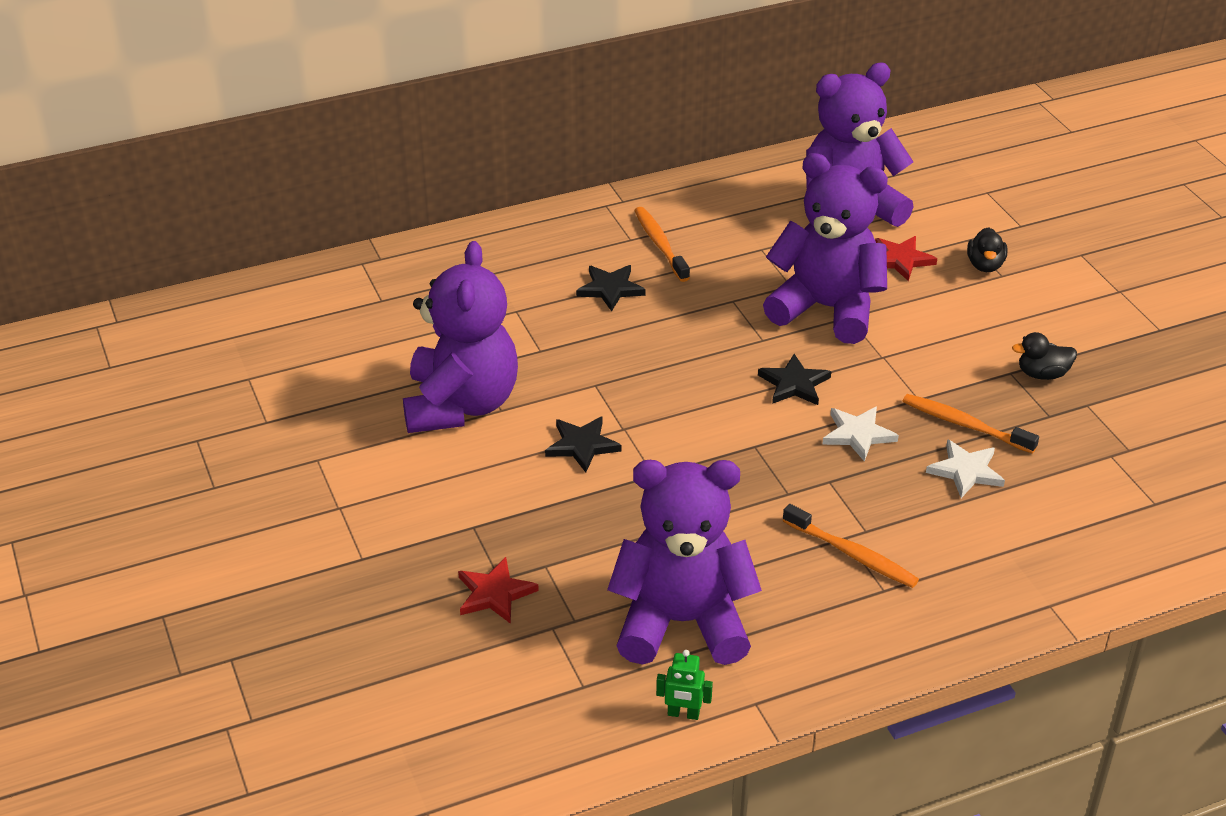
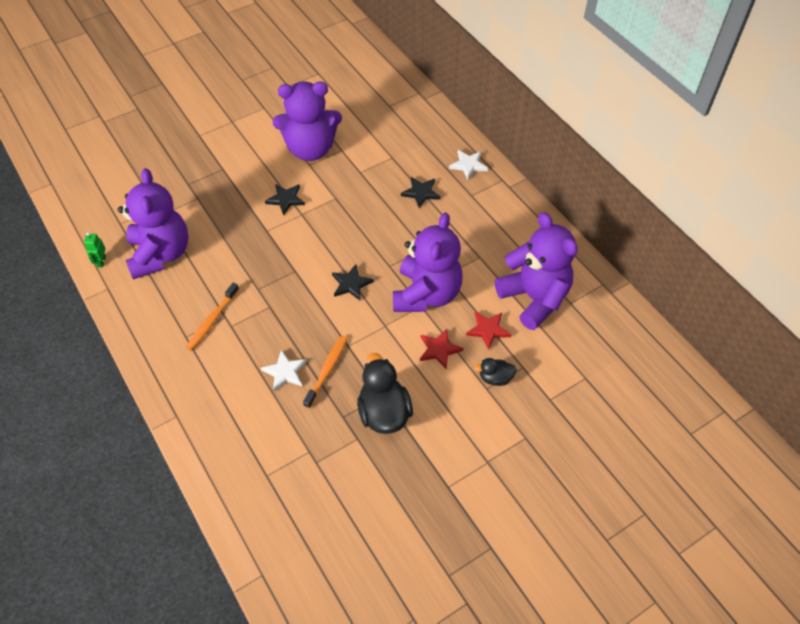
camera: 80 degrees right, 15 degrees up
red star [458,557,539,624] -> red star moved to [420,329,464,369]
orange toothbrush [634,207,690,282] -> none
white star [822,407,899,462] -> white star moved to [449,150,488,180]
black duck [1012,332,1077,380] -> black duck [357,353,413,434], size x1.90

